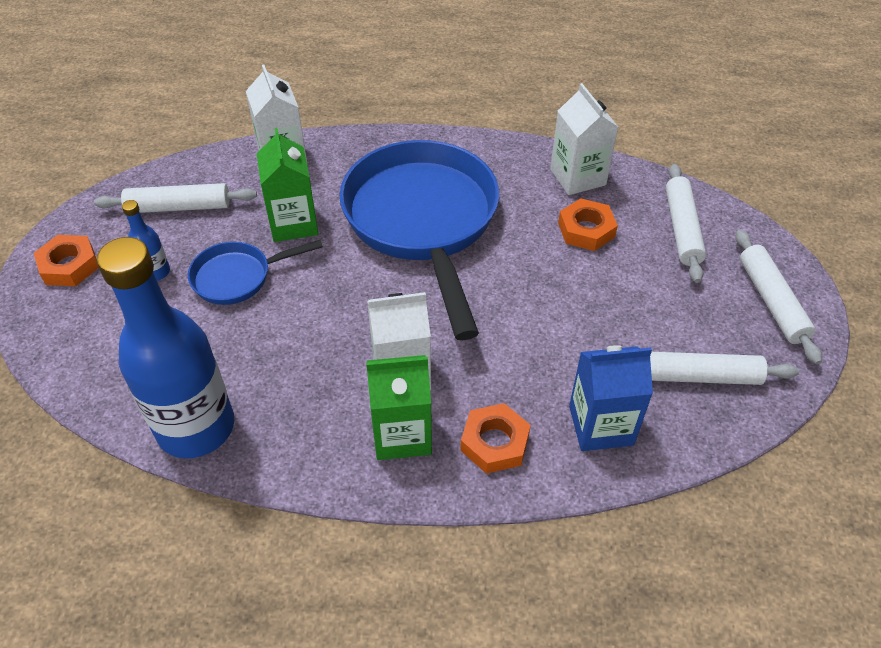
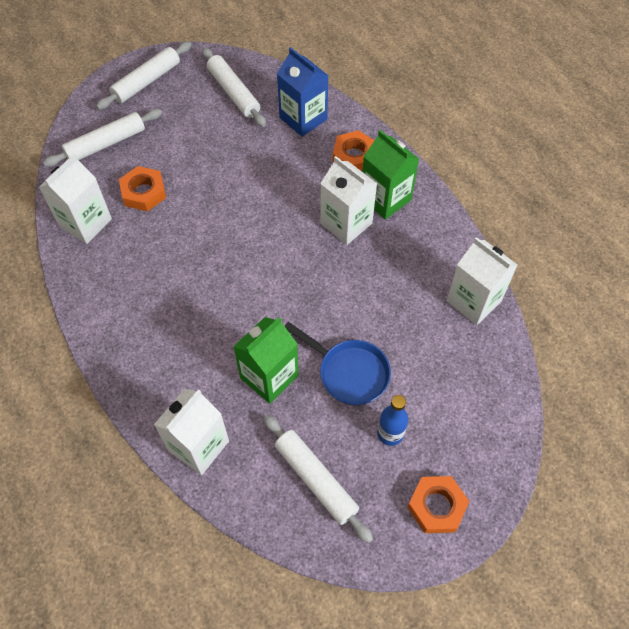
camera: 125 degrees left, 10 degrees up
blue bottle [97,237,234,458] -> white carton [446,237,518,325]
blue pan [340,140,499,340] -> none

